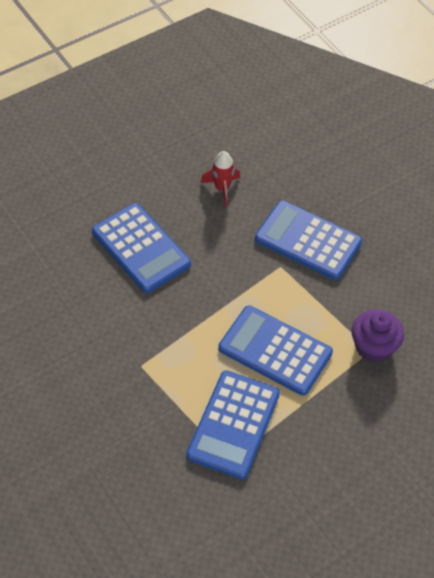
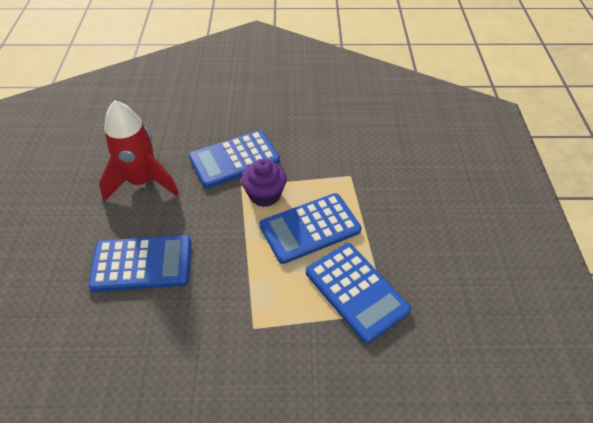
camera: 55 degrees left, 5 degrees down
red rocket [201,151,240,207] -> red rocket [99,100,179,202], size x1.97
purple cupcake [352,309,404,363] -> purple cupcake moved to [241,158,287,207]

